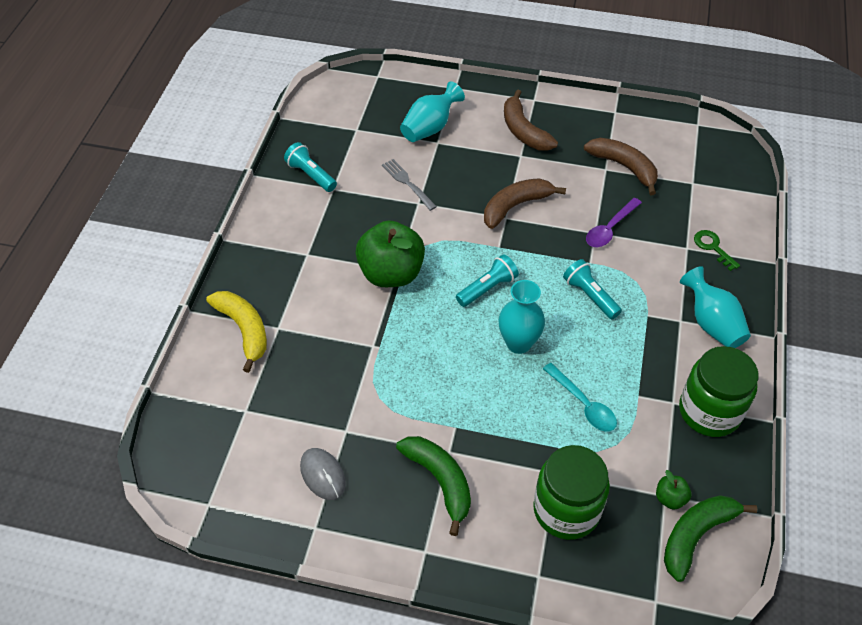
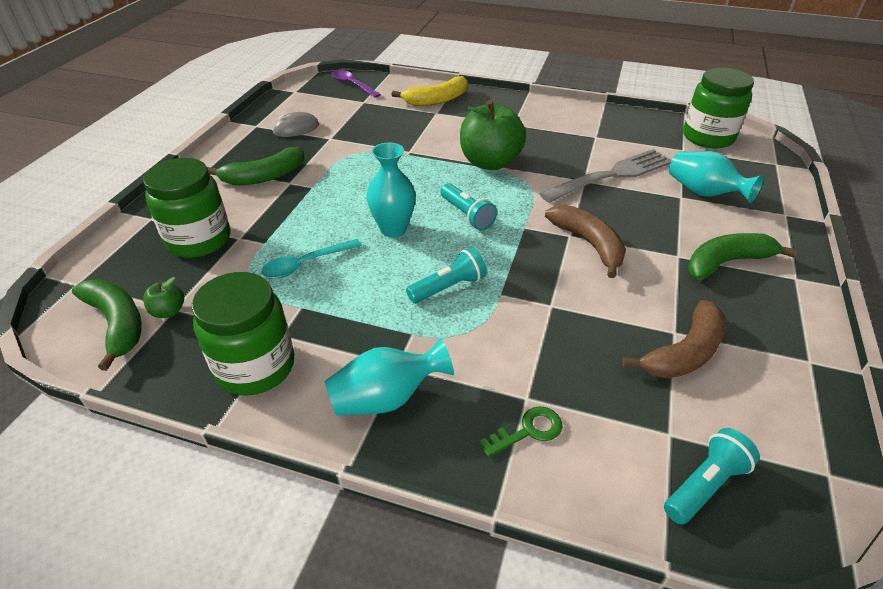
camera: 95 degrees right, 10 degrees down
turquoise flashlight [284,142,337,192] -> turquoise flashlight moved to [664,428,760,525]
grey fork [382,159,437,211] -> grey fork [539,149,672,203], size x1.84
brown banana [504,89,558,151] -> green banana [688,233,797,280]
purple spoon [586,198,642,247] -> purple spoon moved to [331,70,381,98]
none -> green jar [683,68,754,148]

